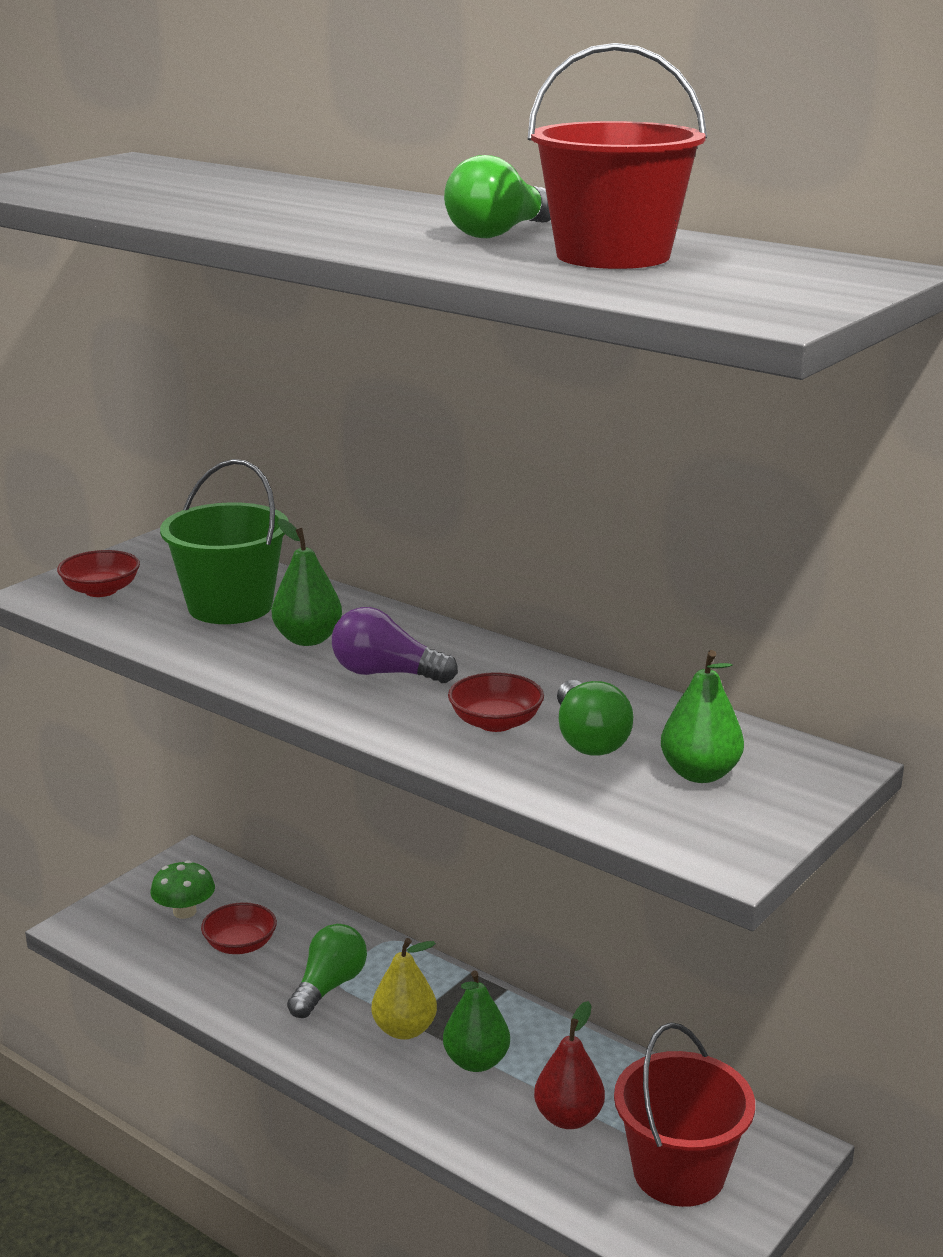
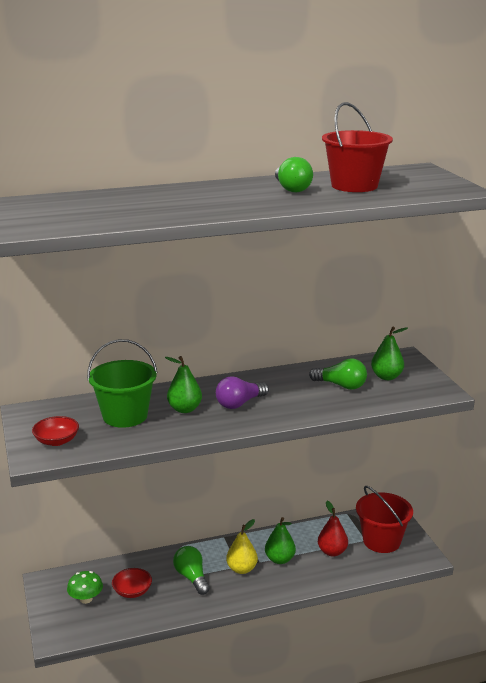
camera: 55 degrees left, 0 degrees up
red bowl [448,672,544,732] -> none

